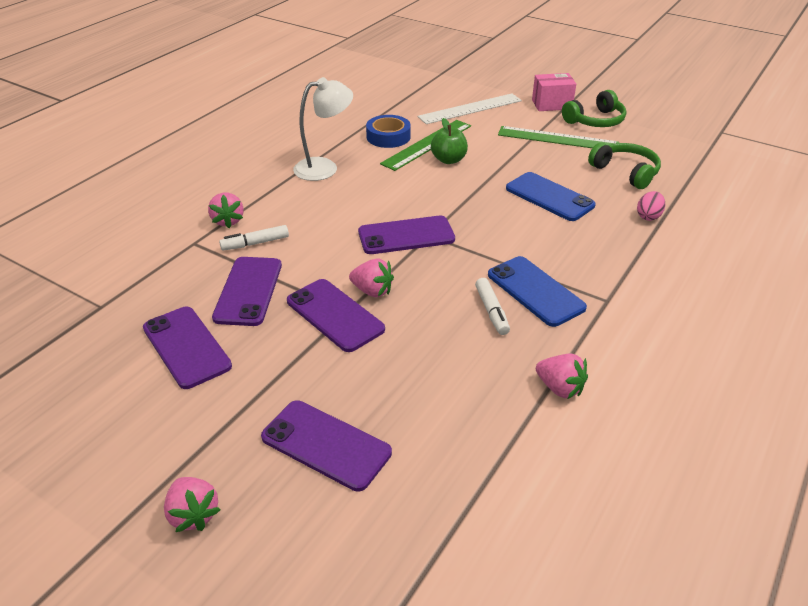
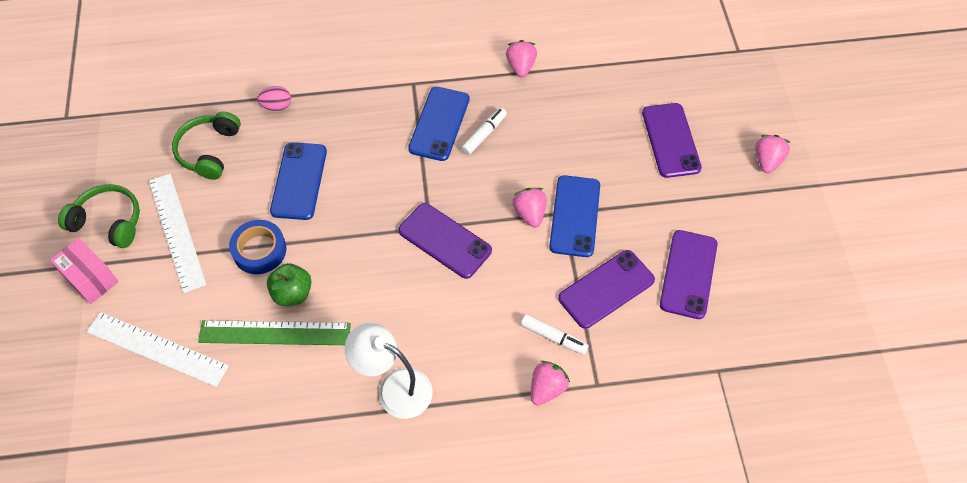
camera: 130 degrees left, 20 degrees up
purple phone [287,279,385,352] -> blue phone [549,175,600,257]
blue tape [366,115,411,148] -> blue tape moved to [229,220,286,274]
green ruler [498,126,619,148] -> white ruler [149,174,206,293]

